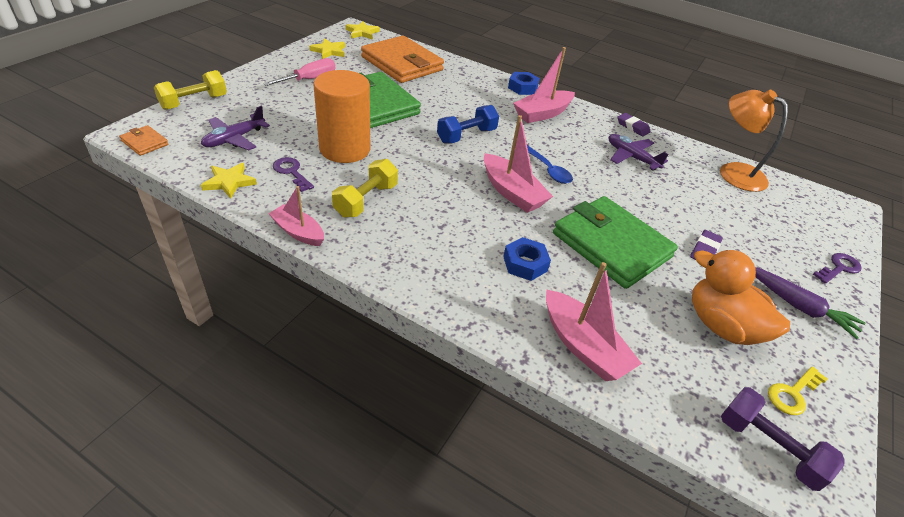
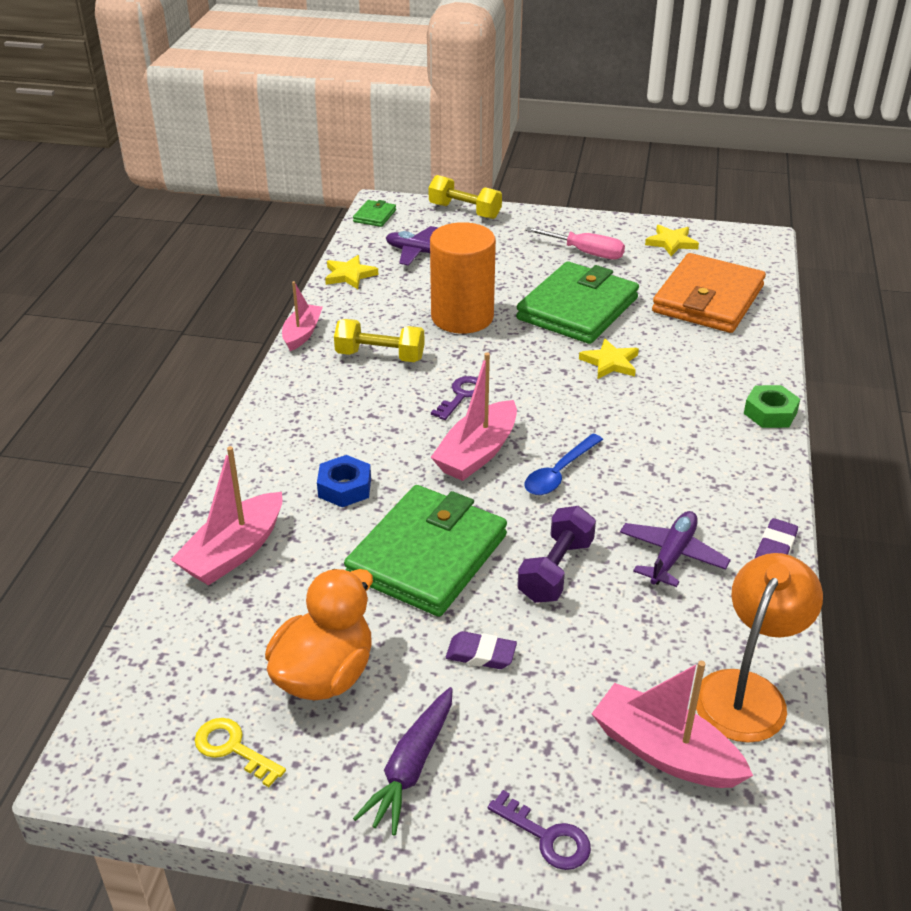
camera: 75 degrees right, 5 degrees down
orange wallet [119,125,168,156] -> green wallet [353,200,396,227]
purple key [273,157,314,192] -> purple key moved to [431,376,478,420]
yellow star [345,21,380,40] -> yellow star moved to [579,338,639,379]
blue dumbbell [437,105,499,143] -> none
blue nut [508,72,540,95] -> green nut [744,385,800,428]
pink boat [513,47,575,123] -> pink boat moved to [592,661,753,788]
purple dumbbell [721,387,844,491] -> purple dumbbell moved to [517,506,596,603]

